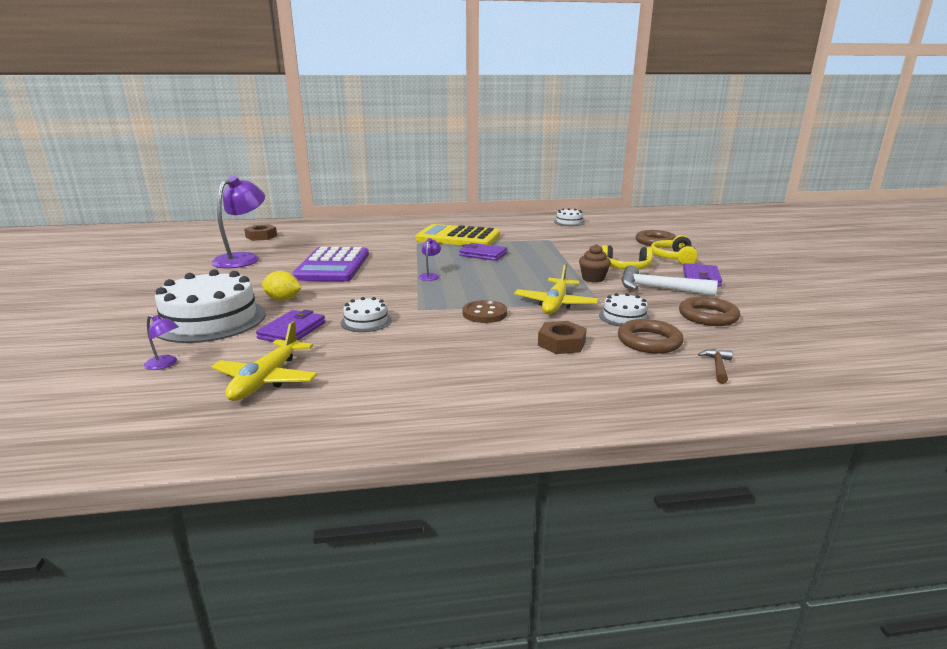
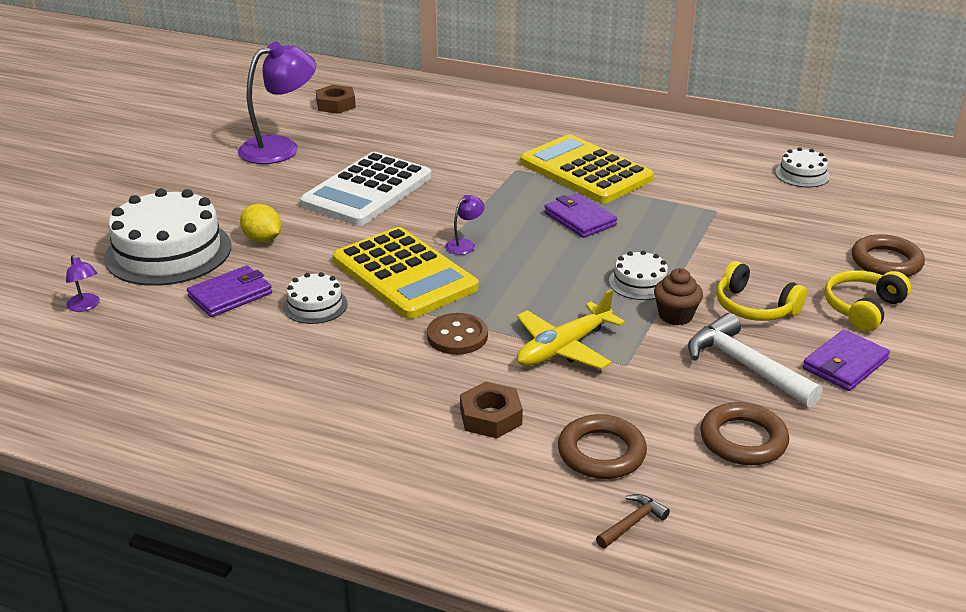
camera: 30 degrees right, 10 degrees up
yellow plane [211,321,317,401] -> none
purple calculator [291,247,369,281] -> white calculator [300,152,431,226]
white cake [599,293,650,326] -> white cake moved to [609,250,668,300]
none -> yellow calculator [333,227,479,319]

